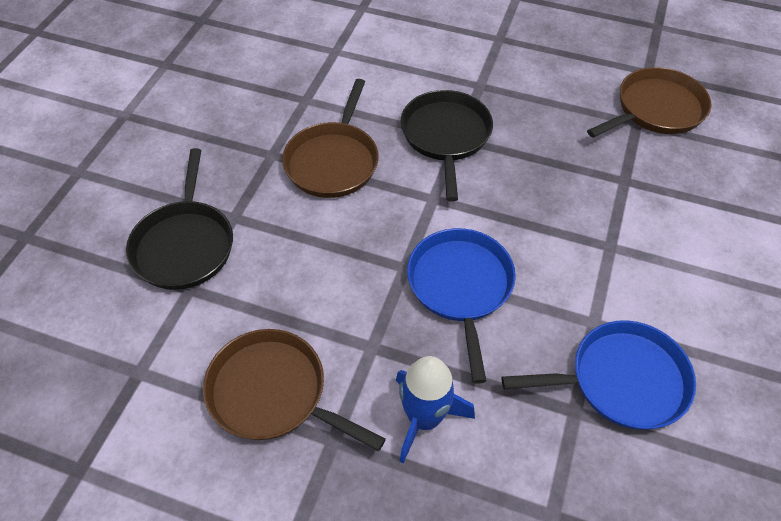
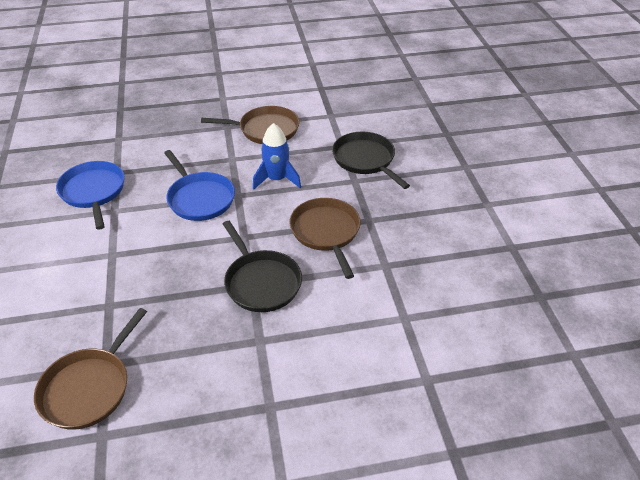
camera: 150 degrees right, 10 degrees down
blue rocket [396,356,475,463] -> blue rocket moved to [253,123,301,190]
blue pan [501,320,696,430] -> blue pan turned 105 degrees clockwise [56,161,125,230]

